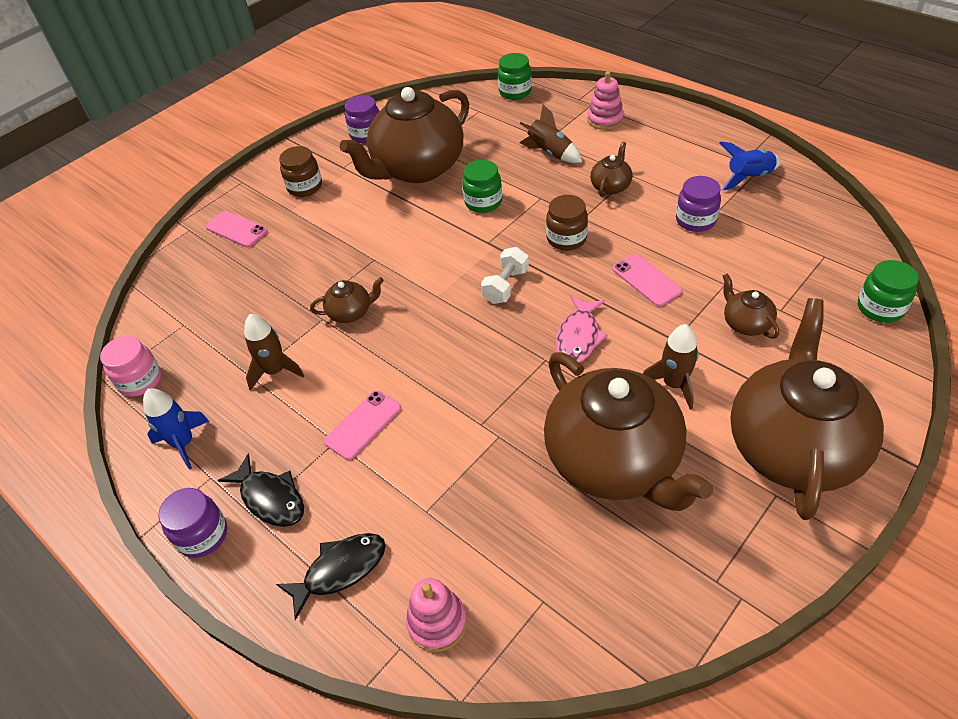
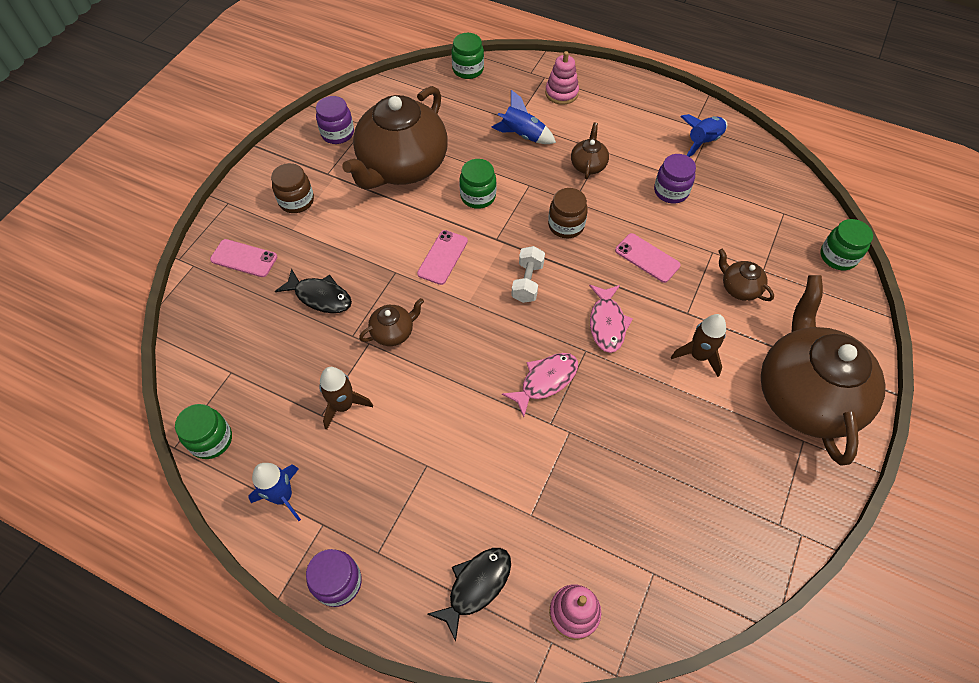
camera: 20 degrees left, 10 degrees up
pink jar [100,336,161,397] -> green jar [175,404,232,459]
black fish [218,454,304,527] -> black fish moved to [275,268,352,313]
pink phone [324,390,401,460] -> pink phone moved to [417,230,468,285]
brown rocket [519,104,582,163] -> blue rocket [491,90,556,144]
brown teapot [544,352,713,511] -> none
none -> pink fish [502,353,578,417]

